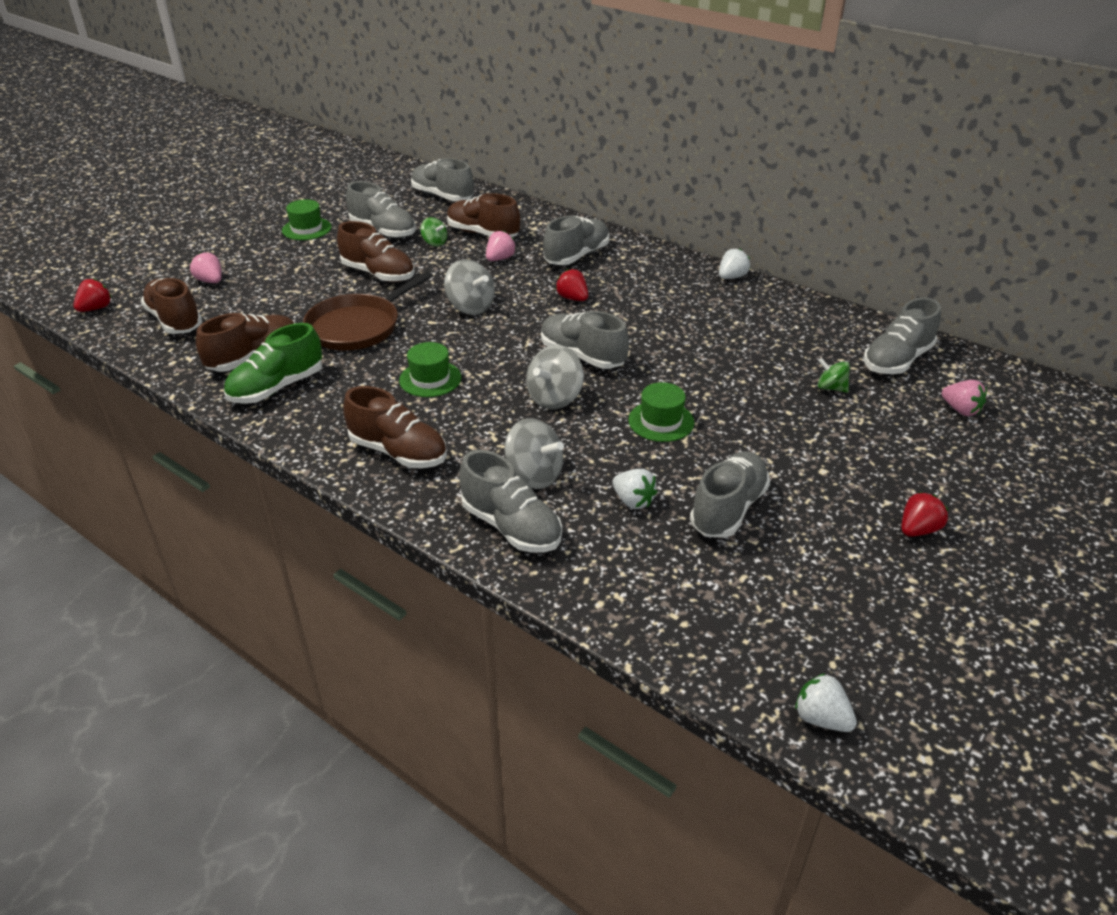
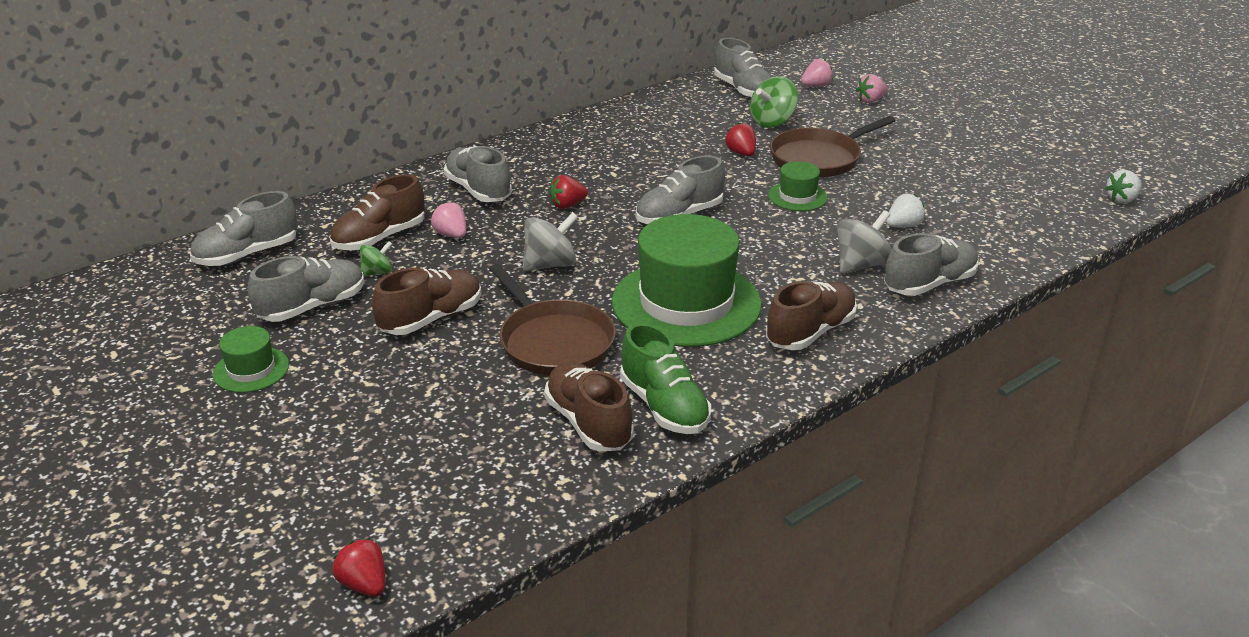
camera: 75 degrees left, 5 degrees down
brown shoe [141,278,202,334] -> none
pink strawberry [190,252,222,283] -> pink strawberry moved to [855,74,888,103]
green hat [399,342,461,397] -> green hat [612,214,762,347], size x2.19
grey spinning top [526,345,584,410] -> none
grey shoe [690,451,770,538] -> none
white strawberry [719,248,750,279] -> none
green spinning top [818,358,850,393] -> green spinning top [750,76,798,127], size x1.68
red strawberry [902,492,949,537] -> red strawberry moved to [725,123,756,156]
none -> brown pan [770,116,895,177]

